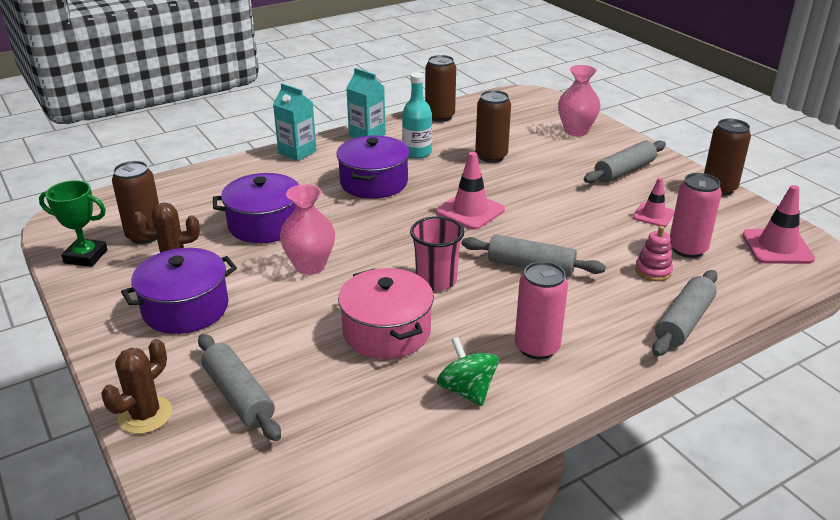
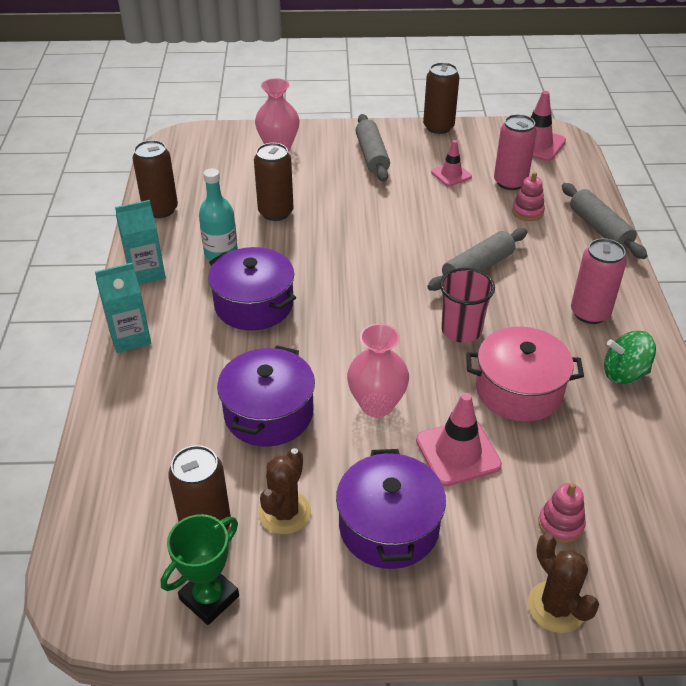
camera: 60 degrees left, 10 degrees up
grey rolling pin [198,334,281,441] -> pink stacking toy [539,483,586,543]
pink traffic cone [436,152,505,230] -> pink traffic cone moved to [416,393,502,486]

